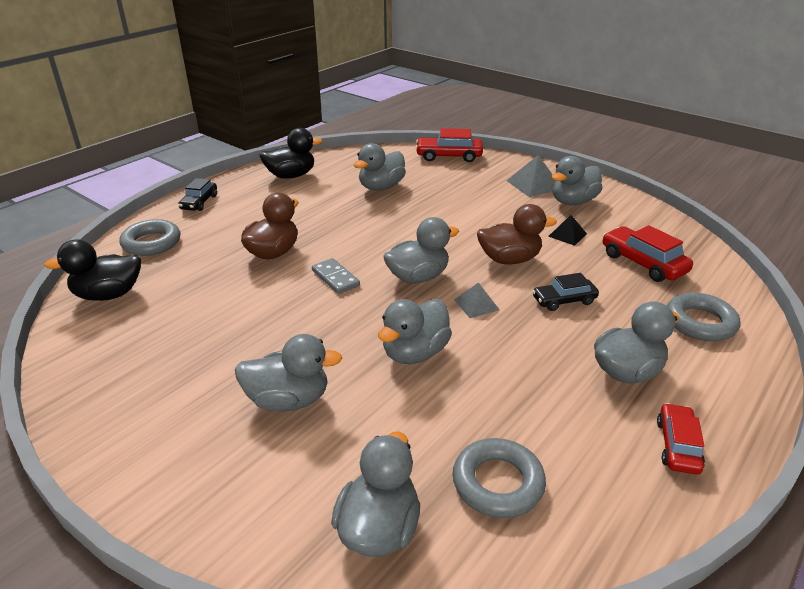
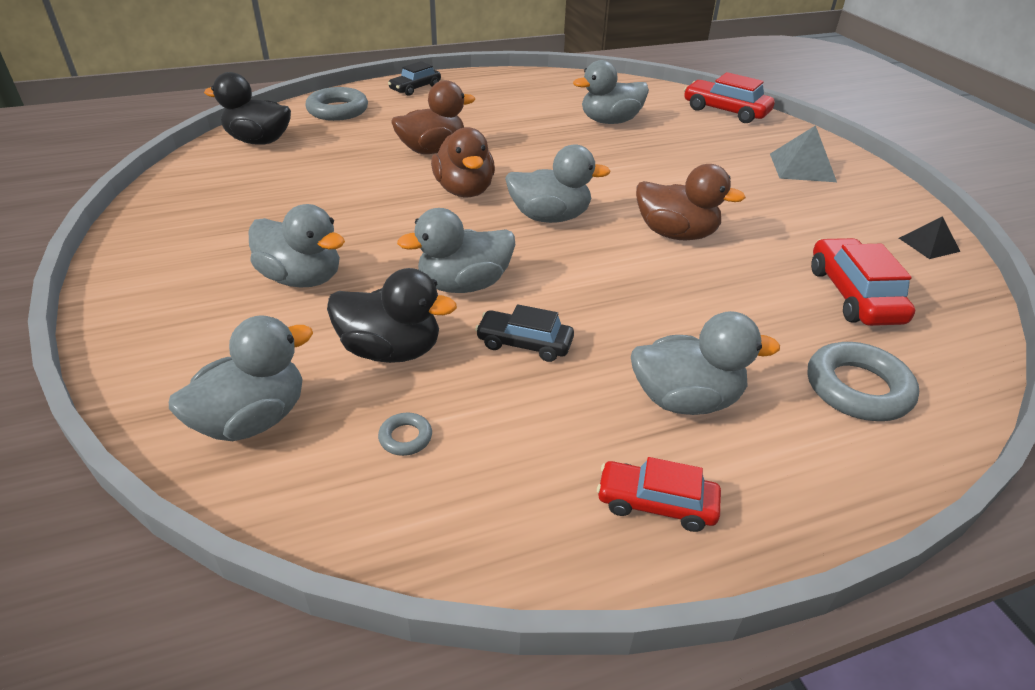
camera: 30 degrees right, 5 degrees up
black duck [259,128,323,179] -> black duck moved to [327,268,457,363]
grey domino [312,258,360,294] -> brown duck [431,127,495,197]
grey ring [453,438,546,518] -> grey ring [378,413,432,456], size x0.47
grey pyramid [454,283,500,318] -> none
black car [532,273,599,311] -> black car moved to [475,304,574,362]
black pyramid [548,215,587,246] -> black pyramid moved to [899,216,960,259]
grey duck [551,156,603,205] -> none
red car [657,403,705,475] -> red car turned 120 degrees counterclockwise [597,457,721,532]

